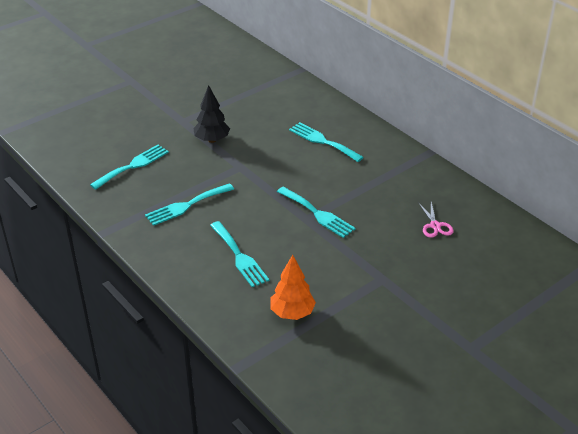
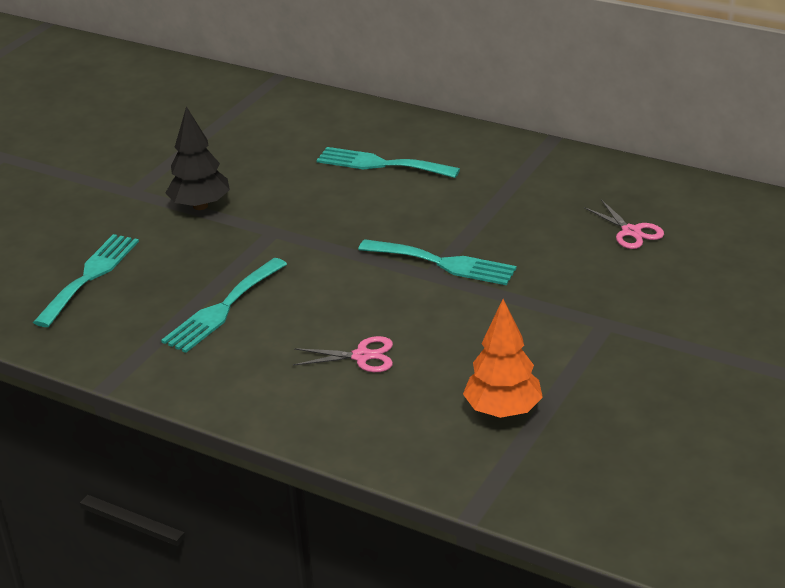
camera: 20 degrees left, 5 degrees down
turquoise fork [210,221,269,287] -> pink scissors [293,336,393,372]

